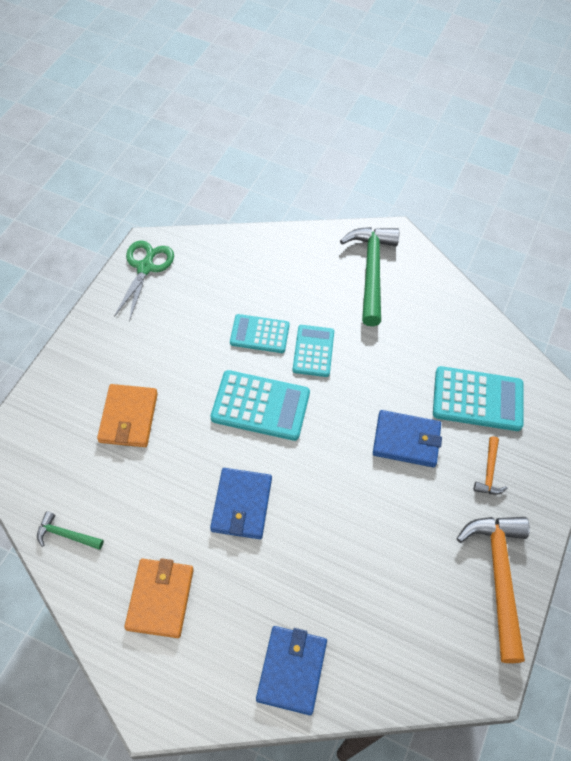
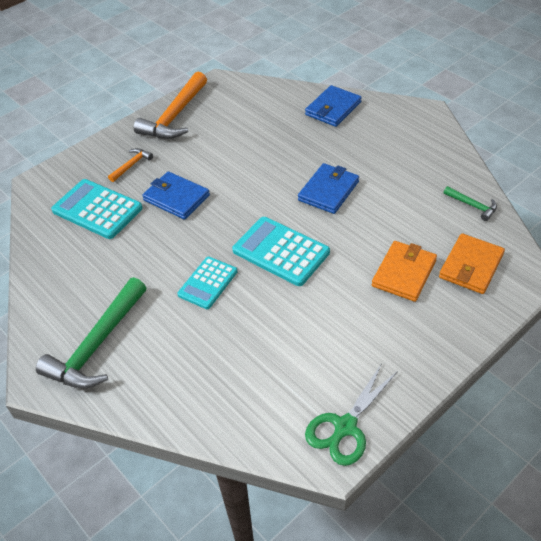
camera: 150 degrees left, 10 degrees down
orange wallet [124,558,194,638] -> orange wallet moved to [439,233,505,294]
turquoise calculator [230,314,290,353] -> none

